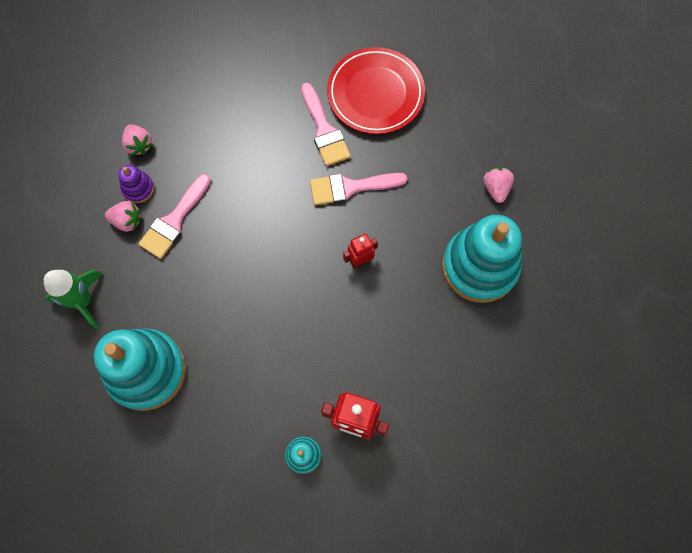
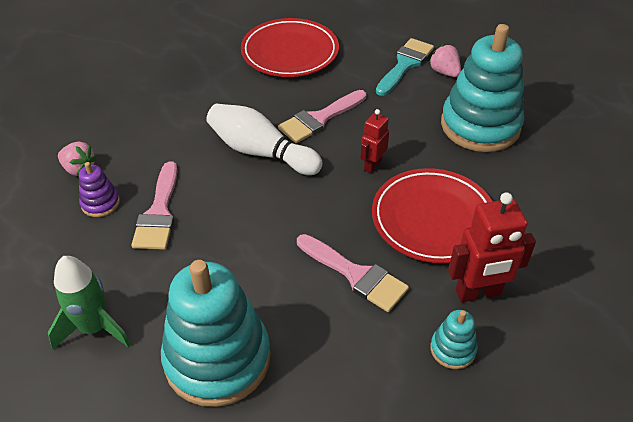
camera: 30 degrees left, 25 degrees down
pink strawberry [105,201,141,232] -> none
pink brush [301,83,351,166] -> pink brush moved to [297,234,409,312]
none -> white bowling pin [206,104,323,175]
none -> red plate [372,168,493,263]
none -> turquoise brush [376,38,434,96]

